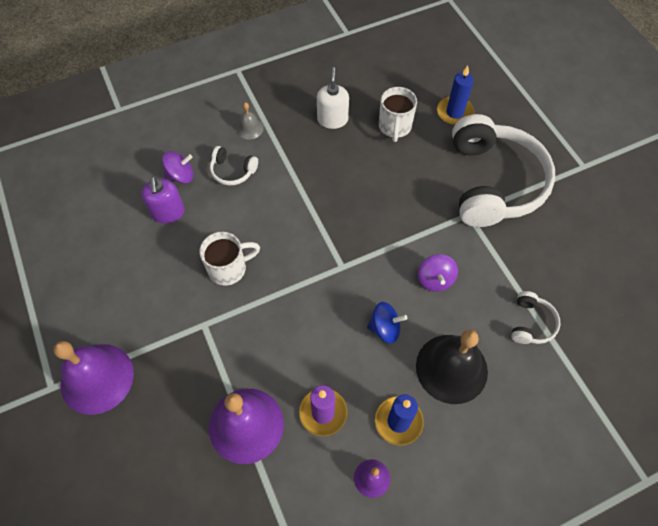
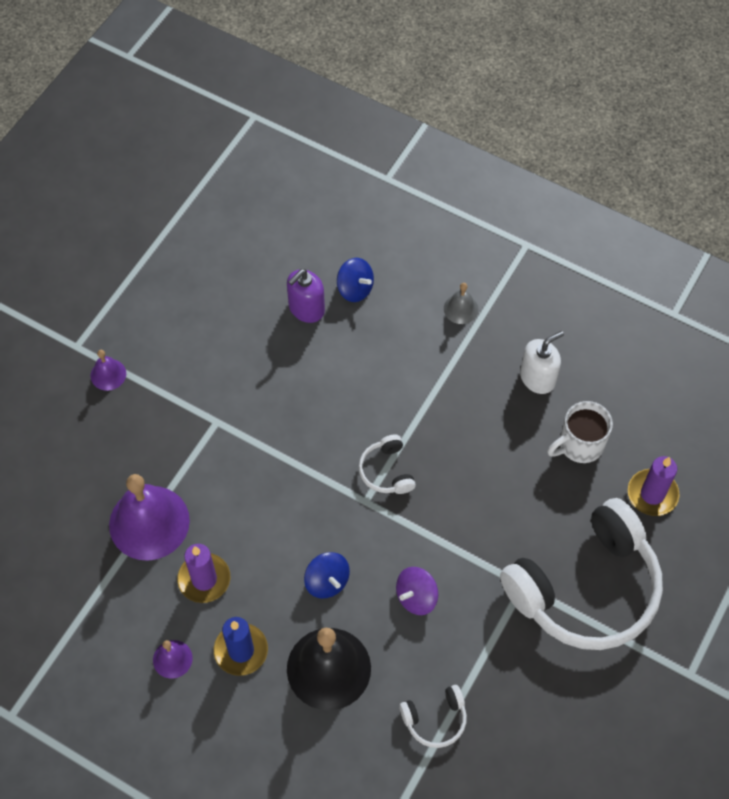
camera: 55 degrees right, 0 degrees up
purple bell [53,341,134,415] -> purple bell [91,350,126,391], size x0.47
purple spinning top [162,151,194,183] -> blue spinning top [337,258,374,302]
white mug [199,232,260,286] -> none
white headphones [210,146,258,185] -> white headphones moved to [359,435,416,494]
blue candle [437,66,474,125] -> purple candle [628,456,679,516]

